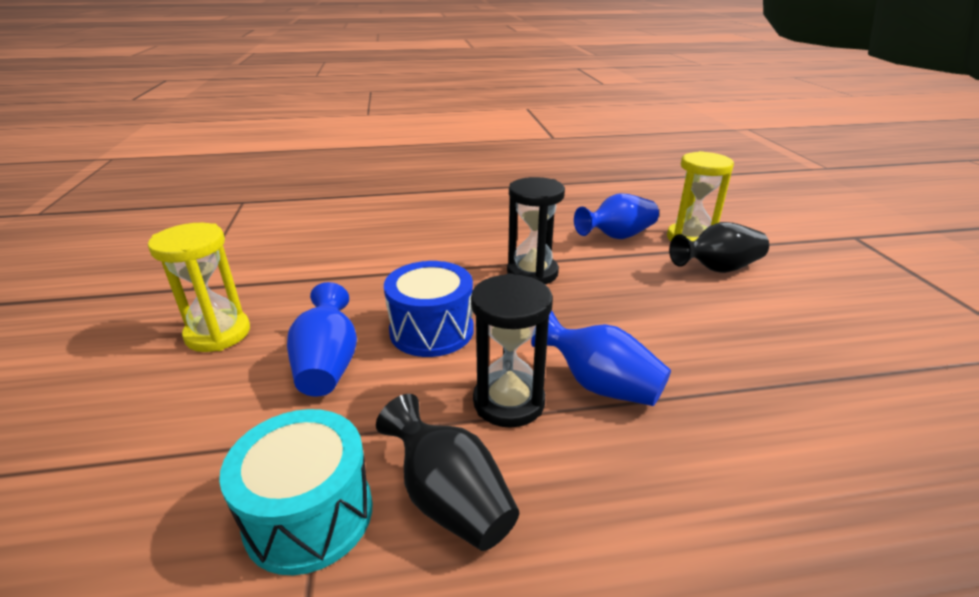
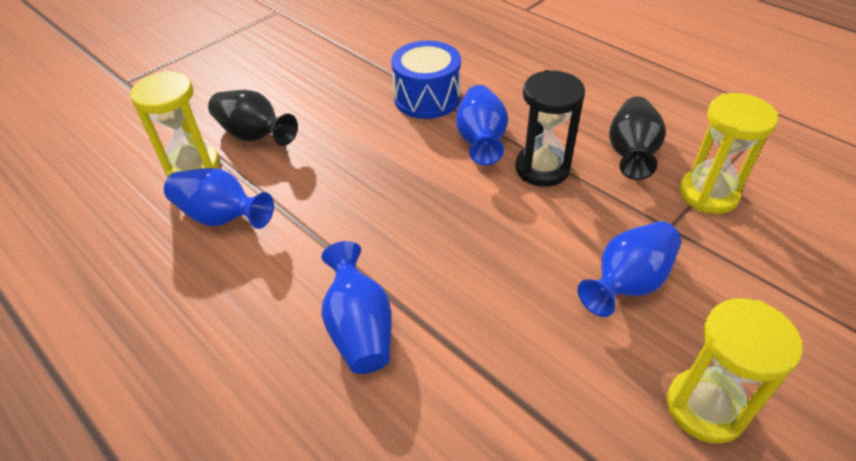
camera: 125 degrees left, 15 degrees up
turquoise drum [219,409,373,575] -> yellow hourglass [679,93,778,214]
blue drum [384,261,474,357] -> blue drum moved to [391,41,461,119]
black hourglass [507,177,565,284] -> none
none -> blue vase [321,241,391,374]

